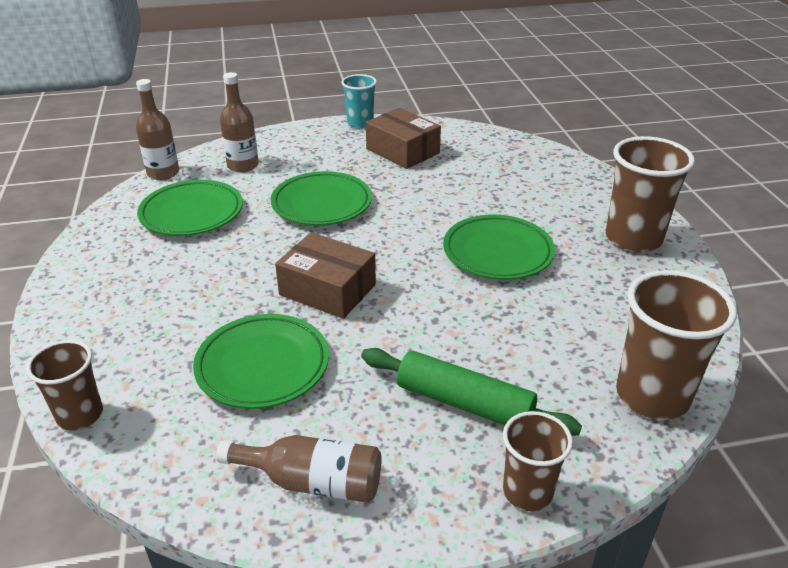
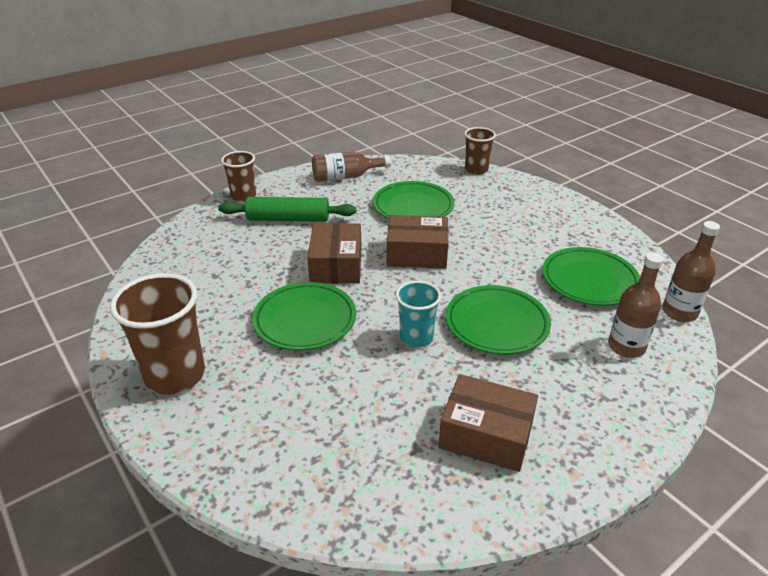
camera: 155 degrees right, 0 degrees up
turquoise cup [341,74,377,129] -> turquoise cup moved to [396,281,441,348]
brown cup [616,270,737,420] -> none
none -> brown box [307,223,362,284]

